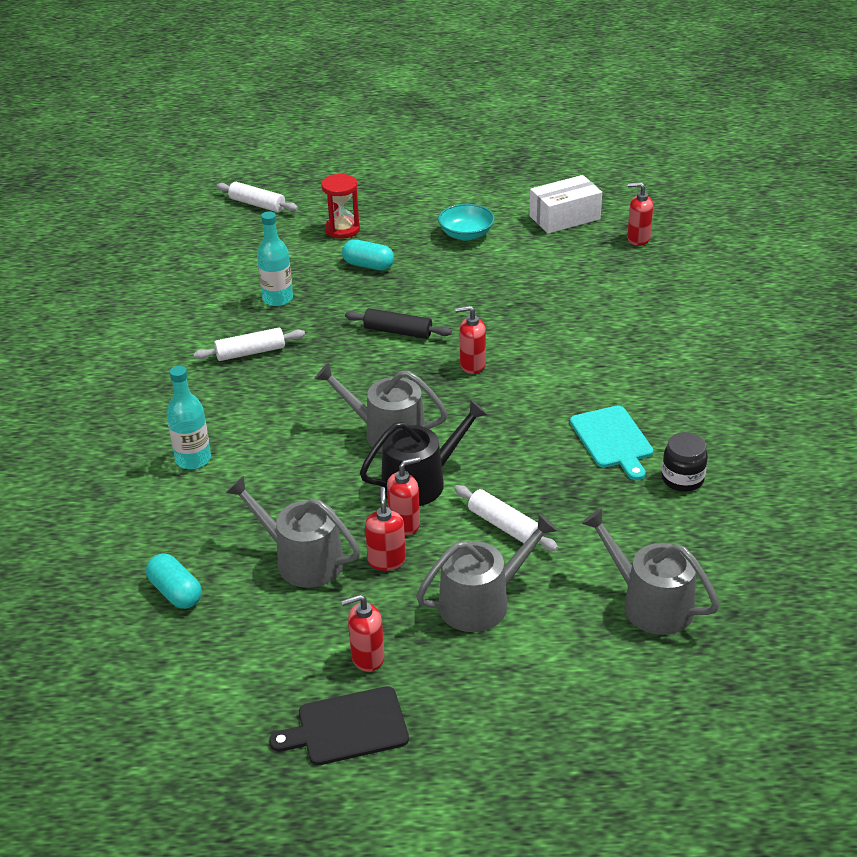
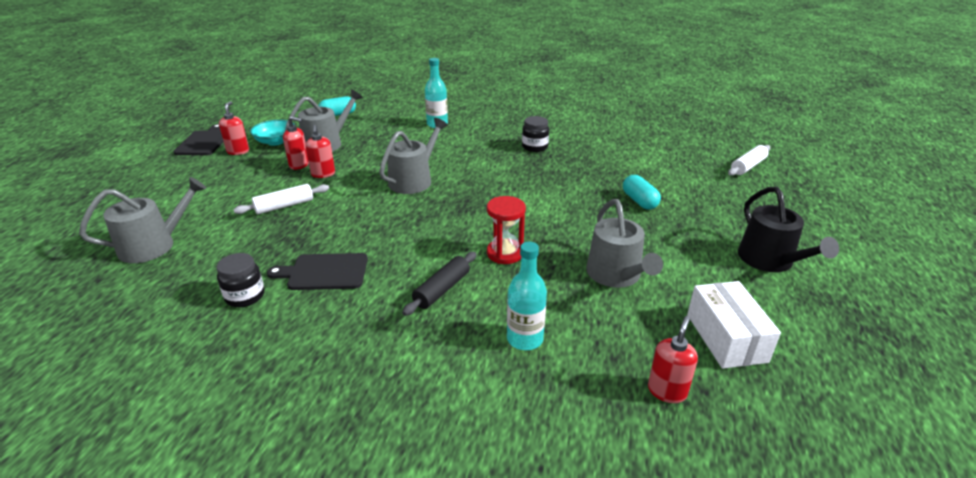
camera: 105 degrees right, 5 degrees down
white rolling pin [193,328,305,361] -> black jar [522,116,549,152]
turquoise bottle [257,211,293,306] -> turquoise bottle moved to [507,242,547,350]
red hourglass [321,174,360,239] -> red hourglass moved to [487,196,526,264]
turquoise capsule [342,239,394,270] -> turquoise capsule turned 60 degrees counterclockwise [623,175,661,210]
black rolling pin [345,308,452,339] -> black rolling pin moved to [402,252,477,316]
black watering can [360,400,488,506] -> black watering can moved to [738,187,839,272]
grey watering can [416,514,558,632] -> grey watering can moved to [586,199,663,288]
turquoise bowl [438,204,495,241] -> turquoise bowl moved to [250,120,295,146]
red soap dispenser [455,306,486,374] -> none
turquoise cutting board [570,406,653,480] -> black cutting board [267,253,368,290]

